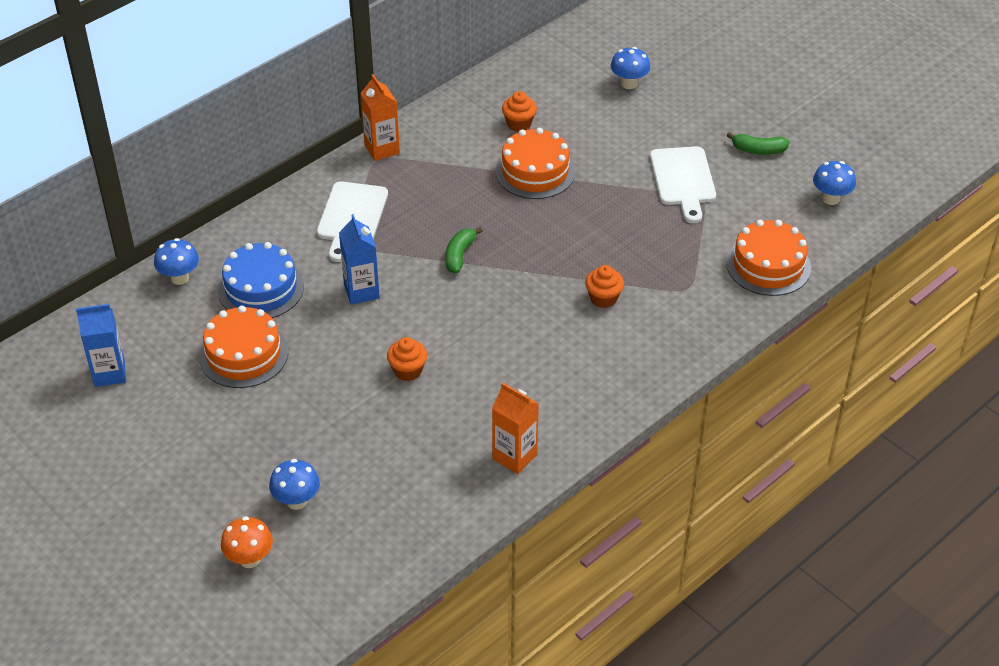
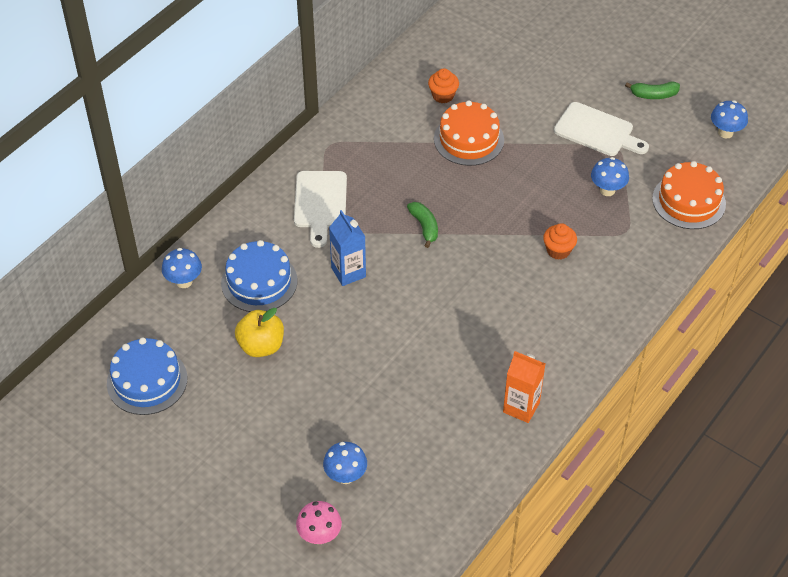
camera: 10 degrees left, 5 degrees up
blue carton [76,304,126,387] -> blue cake [107,338,187,415]
orange cake [199,306,288,388] -> yellow apple [235,308,284,357]
orange mushroom [221,516,273,568] -> pink mushroom [296,501,342,544]
orange carton [360,74,400,161] -> none
orange cupcake [387,337,427,381] -> none
green banana [445,227,483,273] -> green banana turned 150 degrees clockwise [407,202,438,248]
blue mushroom [611,47,650,89] -> blue mushroom moved to [591,157,629,196]
white cutting board [650,146,716,223] -> white cutting board turned 45 degrees counterclockwise [554,102,649,156]

